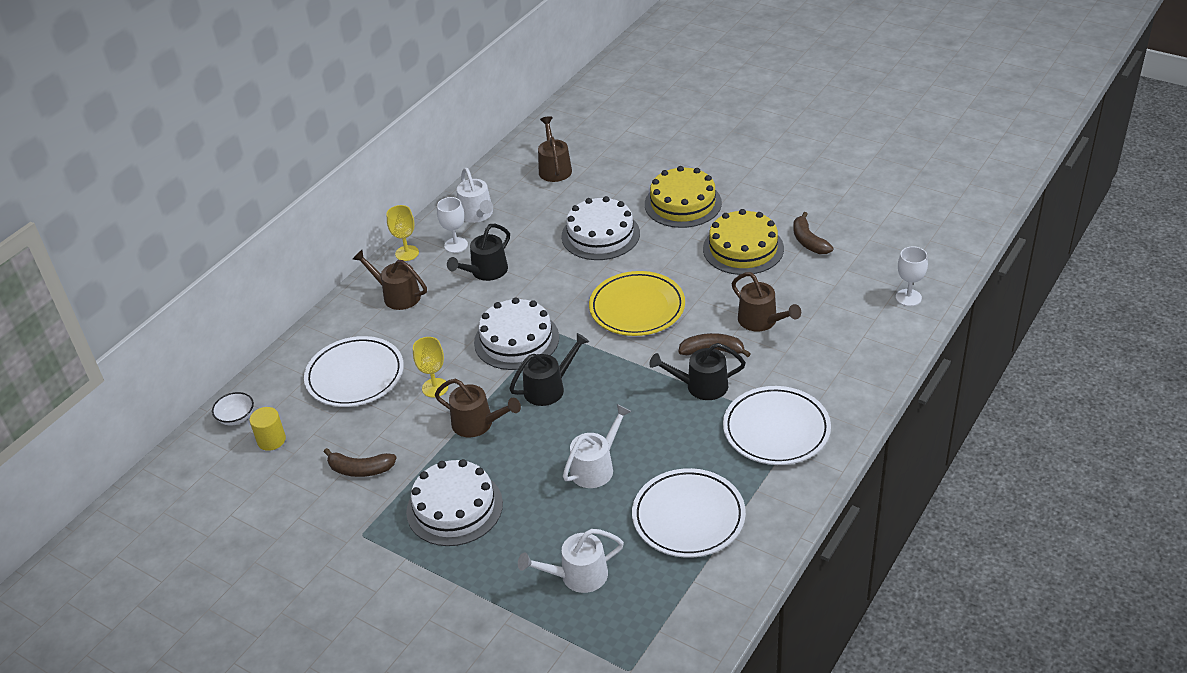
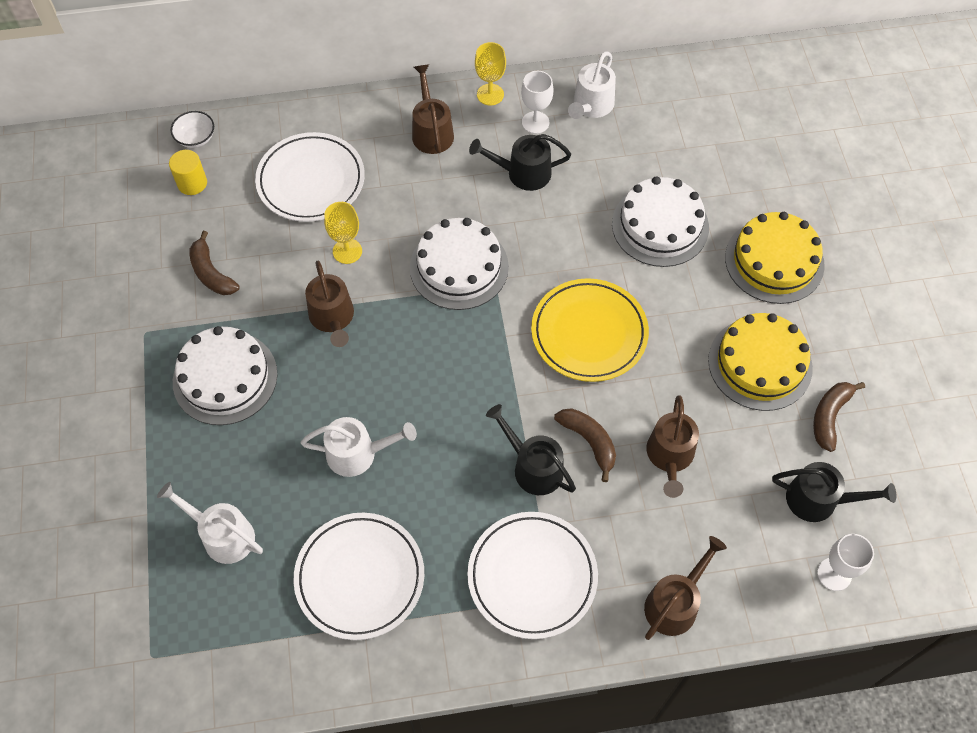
camera: 45 degrees right, 20 degrees up
black watering can [509,333,589,406] -> black watering can moved to [772,462,896,522]
brown watering can [538,116,572,182] -> brown watering can moved to [644,536,727,640]

